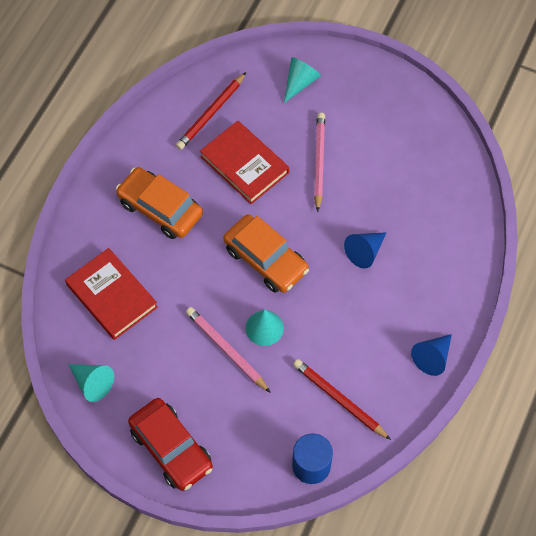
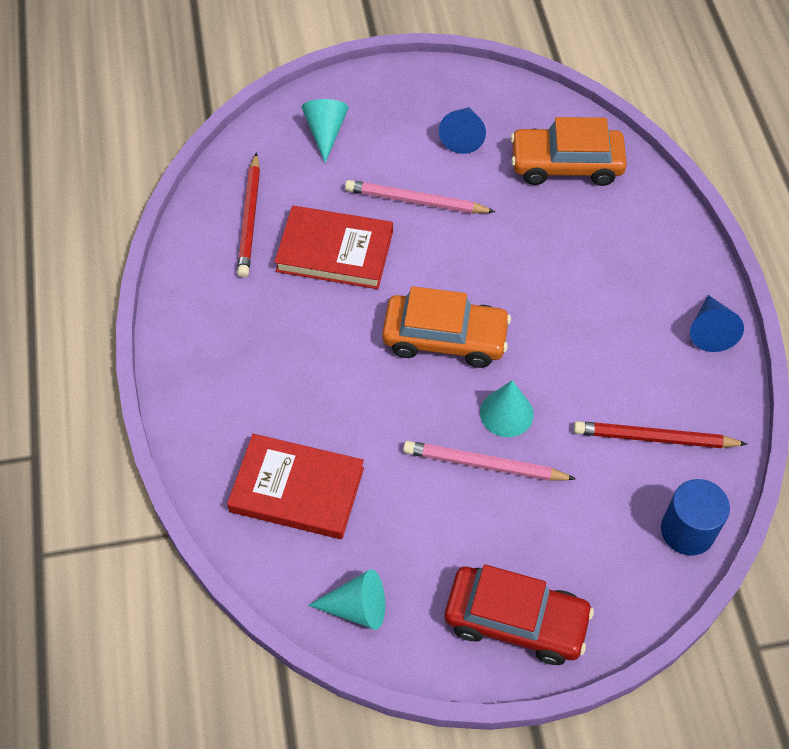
camera: 35 degrees left, 5 degrees down
orange car [116,167,203,239] -> orange car moved to [510,117,627,186]
pink pencil [314,113,325,212] -> pink pencil turned 45 degrees counterclockwise [345,180,496,214]
blue cone [344,232,387,269] -> blue cone moved to [439,107,486,154]

